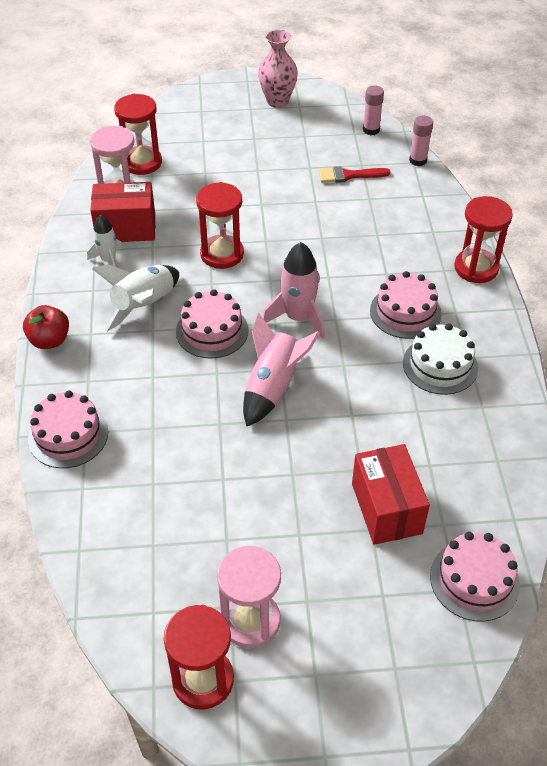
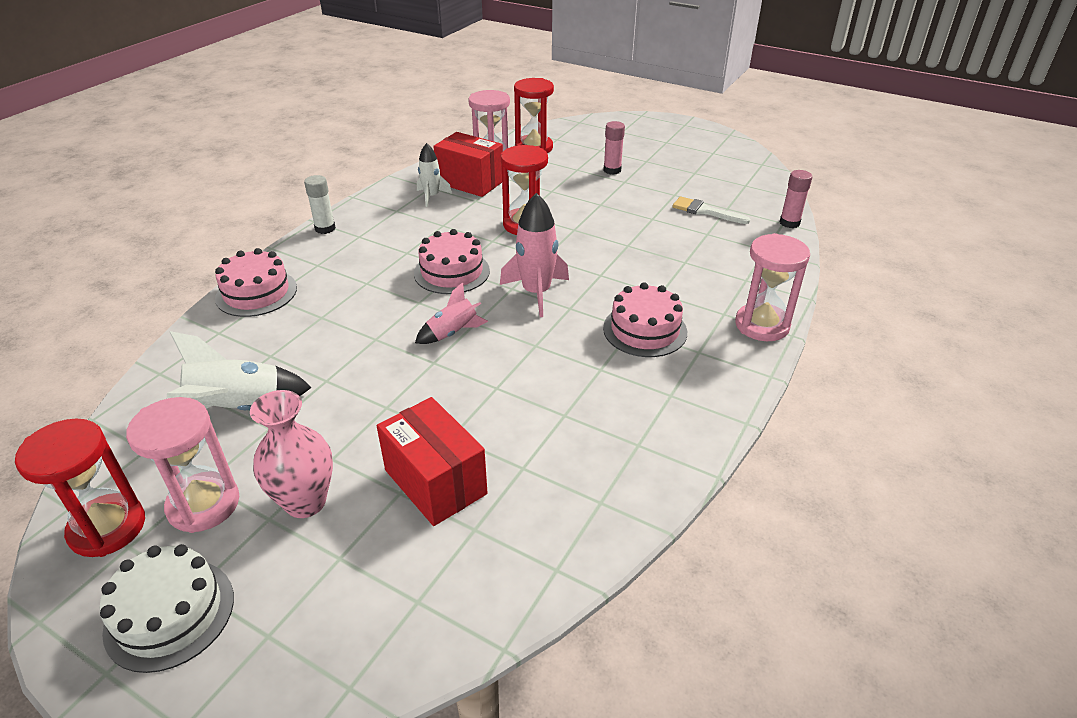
camera: 35 degrees right, 10 degrees down
red apple [23,305,69,349] -> white glue stick [304,175,336,234]
white rocket [92,264,179,332] -> white rocket moved to [167,331,312,410]
pink rocket [243,312,320,426] -> pink rocket [415,282,488,344], size x0.62
pink vase [258,30,298,108] -> pink vase moved to [250,390,333,518]
red brush [319,166,390,183] -> white brush [672,196,750,224]
red box [352,444,430,545] -> red box turned 60 degrees counterclockwise [377,397,488,526]
pink glue stick [363,85,384,135] -> pink glue stick moved to [603,121,625,175]
white cake [403,323,478,395] -> white cake moved to [99,544,234,673]
pink cake [430,532,520,622] -> none
red hourglass [454,196,513,283] -> pink hourglass [735,233,810,341]

